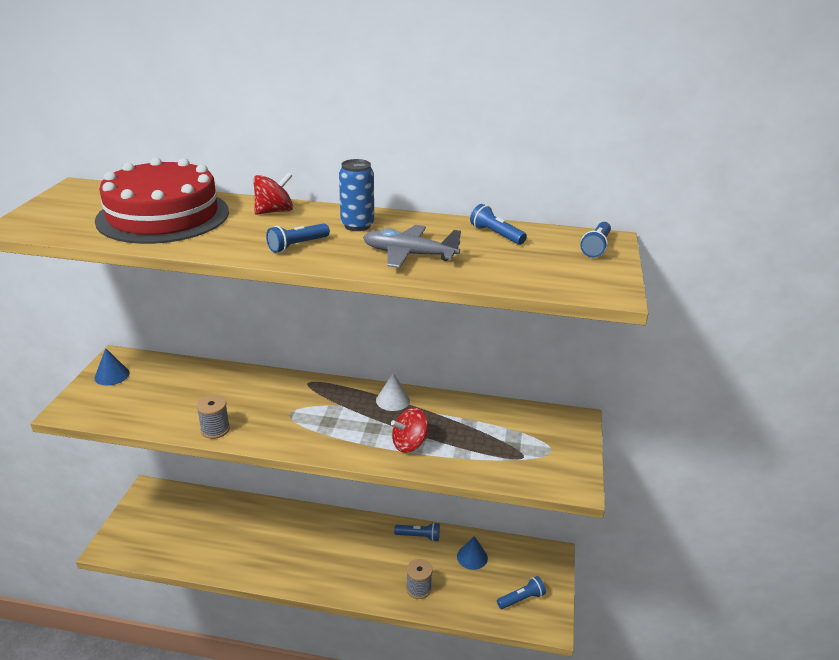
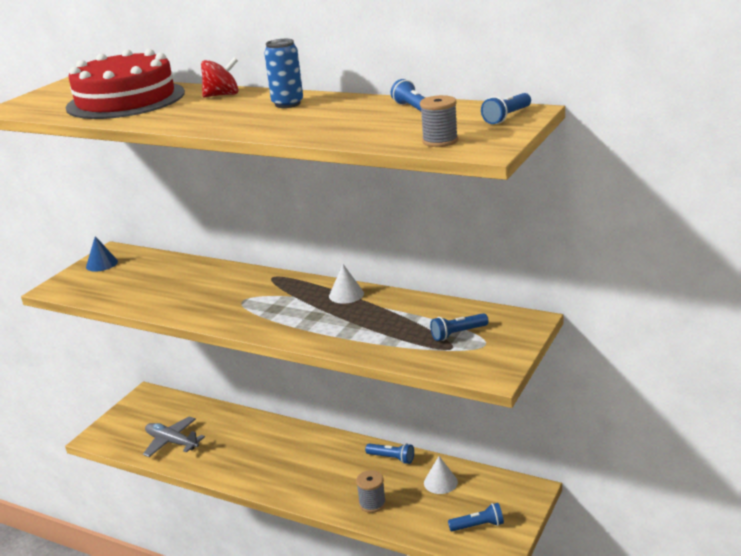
camera: 20 degrees right, 5 degrees down
grey spool [196,395,230,439] -> grey spool moved to [420,95,458,147]
blue flashlight [266,223,330,253] -> blue flashlight moved to [430,313,489,341]
grey plane [363,225,461,268] -> grey plane moved to [143,416,205,457]
red spinning top [391,408,428,453] -> none
blue cone [457,536,488,570] -> white cone [424,456,458,494]

